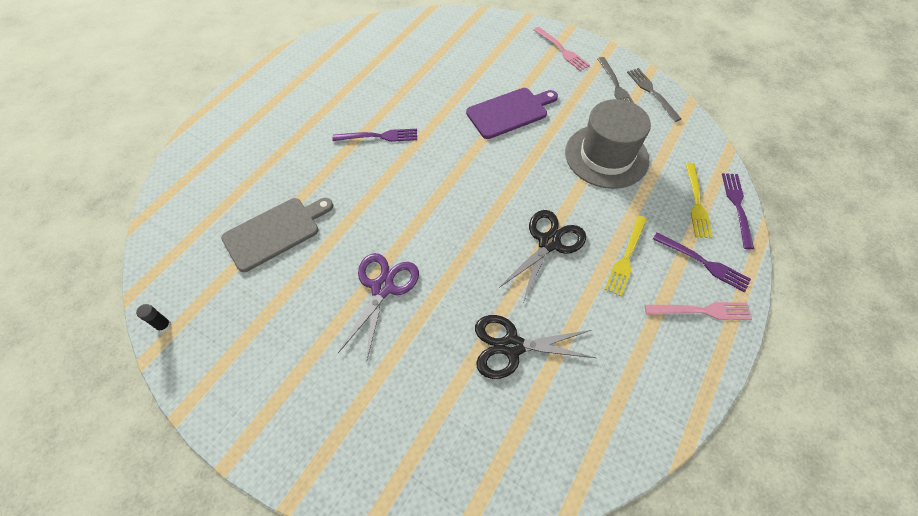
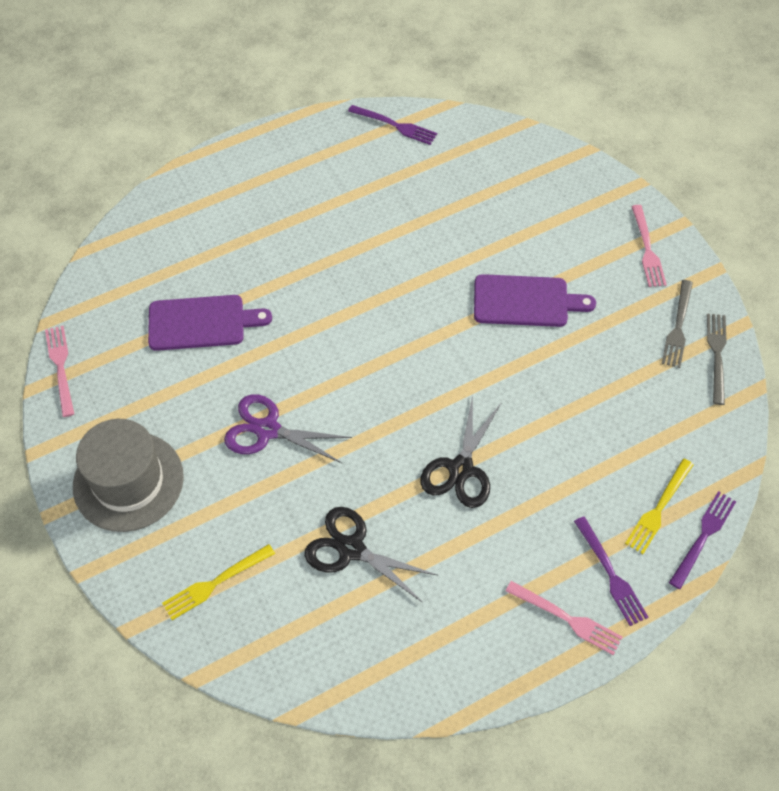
camera: 30 degrees right, 0 degrees up
black glue stick [136,304,171,332] -> pink fork [45,326,74,417]
grey cutting board [221,198,333,272] -> purple cutting board [148,295,272,351]
purple fork [332,129,417,142] -> purple fork moved to [348,105,437,145]
purple scissors [338,253,419,359] -> purple scissors turned 120 degrees counterclockwise [224,394,352,463]
black scissors [499,210,586,302] -> black scissors turned 135 degrees clockwise [420,395,502,508]
grey hat [565,99,651,189] -> grey hat moved to [73,419,184,532]
yellow fork [604,215,647,296] -> yellow fork moved to [162,544,275,620]

